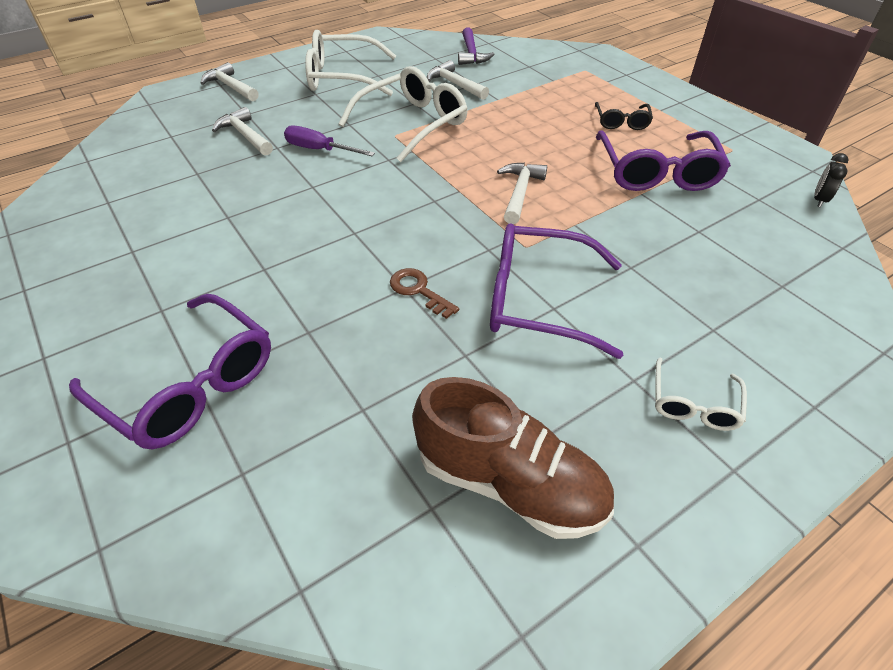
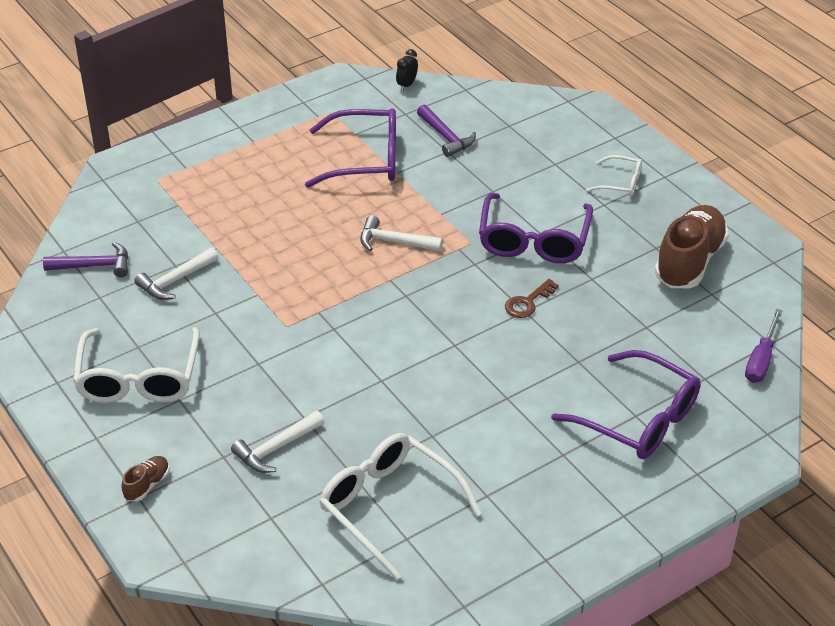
camera: 90 degrees left, 5 degrees down
purple glasses [69,294,271,449] -> purple glasses turned 90 degrees clockwise [551,350,701,459]
white hammer [200,62,258,101] -> brown shoe [121,456,170,501]
purple screwdriver [284,126,375,156] -> purple screwdriver moved to [745,309,783,383]
white glasses [338,66,468,162] -> white glasses moved to [319,433,482,580]
black glasses [595,102,653,130] -> none
black clock [814,153,848,207] -> black clock turned 90 degrees clockwise [396,49,418,91]
none -> purple hammer [417,105,476,157]

